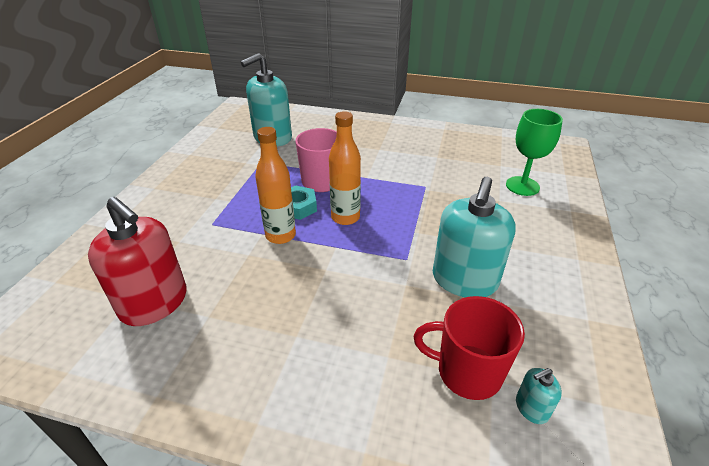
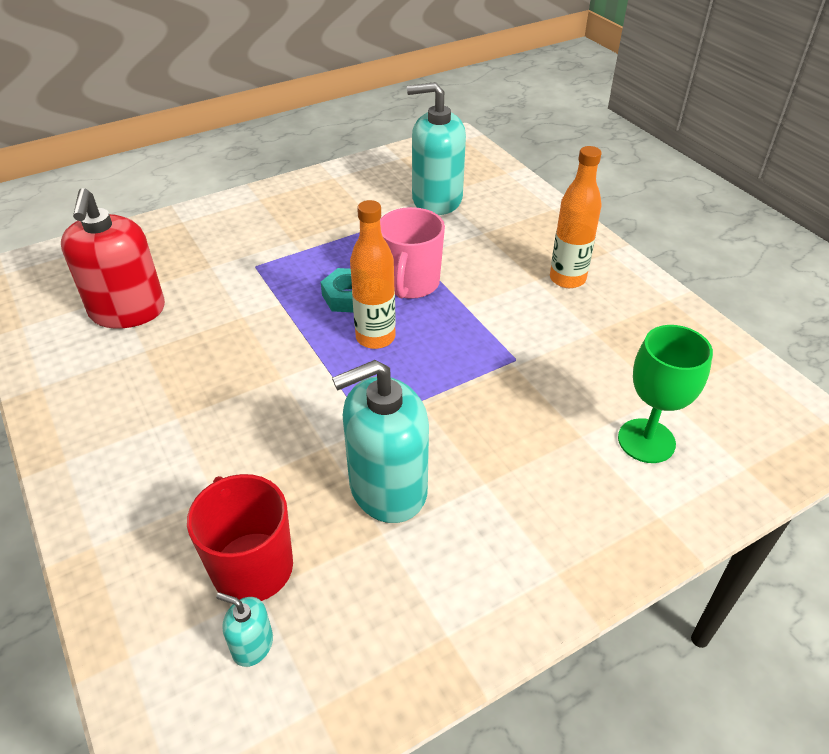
camera: 45 degrees right, 5 degrees up
orange bottle [255,127,296,244] -> orange bottle moved to [550,146,602,288]

